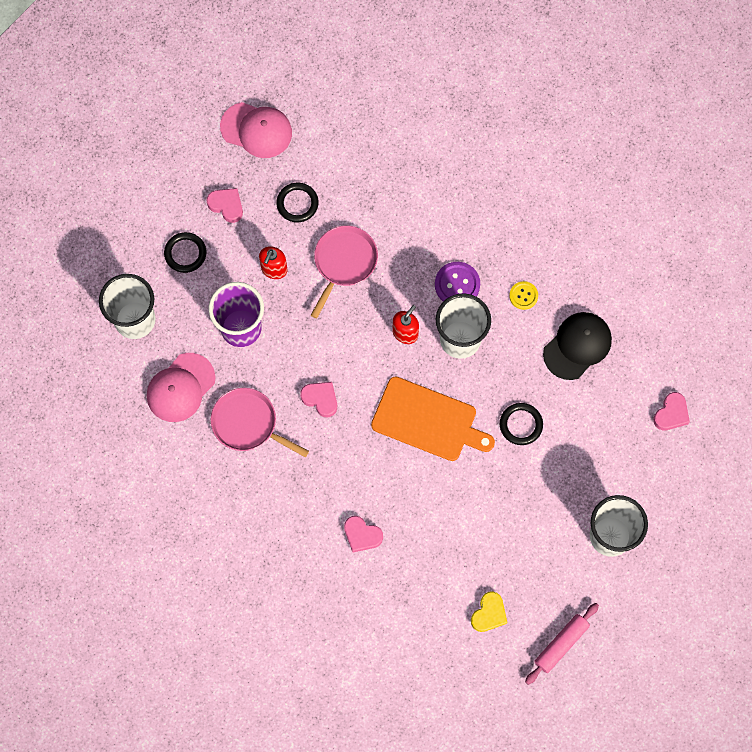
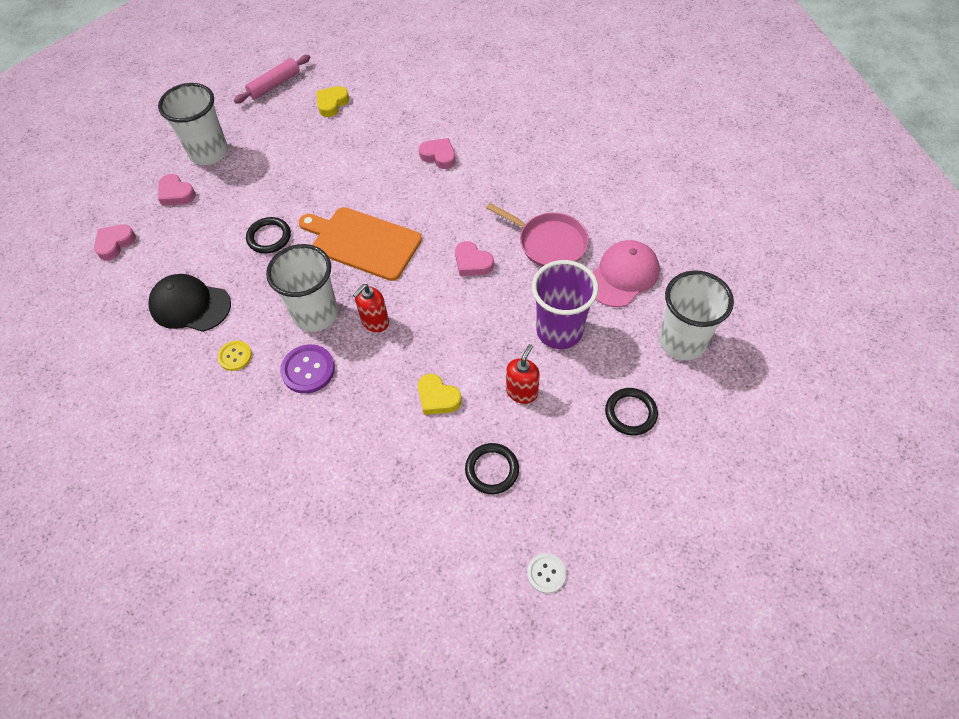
camera: 175 degrees left, 15 degrees down
pink heart [207,188,243,223] -> pink heart moved to [158,174,196,206]
pink cap [220,102,292,158] -> white button [527,553,566,594]
pink pan [311,226,378,318] -> yellow heart [418,374,462,415]
black cap [543,312,612,380] -> black cap turned 60 degrees clockwise [148,274,231,332]

